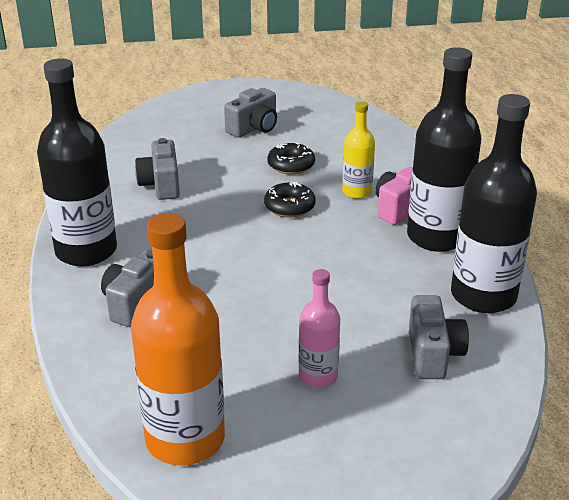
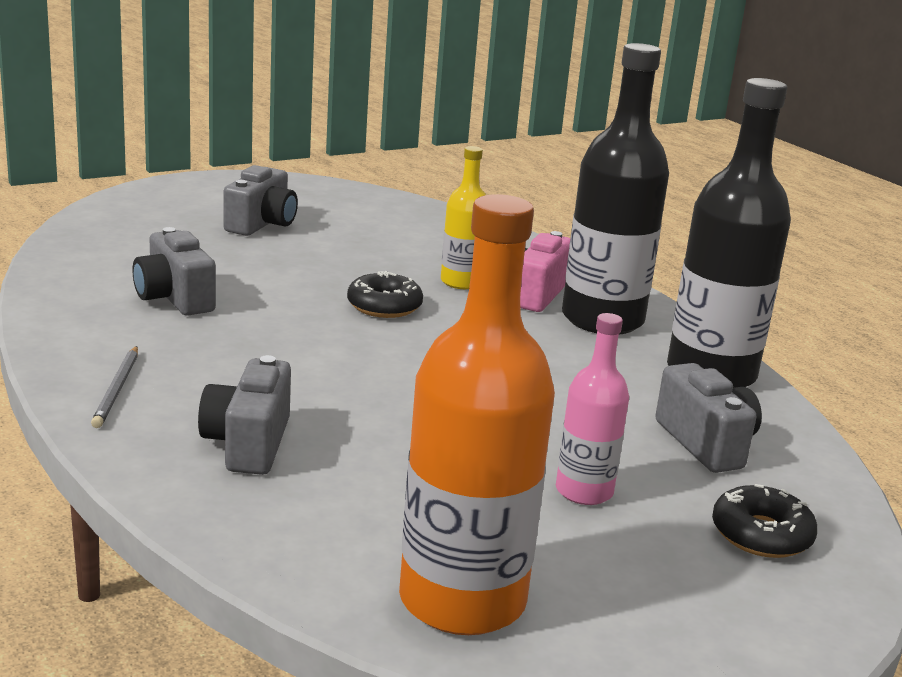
camera: 25 degrees left, 10 degrees down
black bottle [37,58,117,267] -> grey pencil [91,346,138,428]
black donut [267,143,315,174] -> black donut moved to [712,484,818,558]

